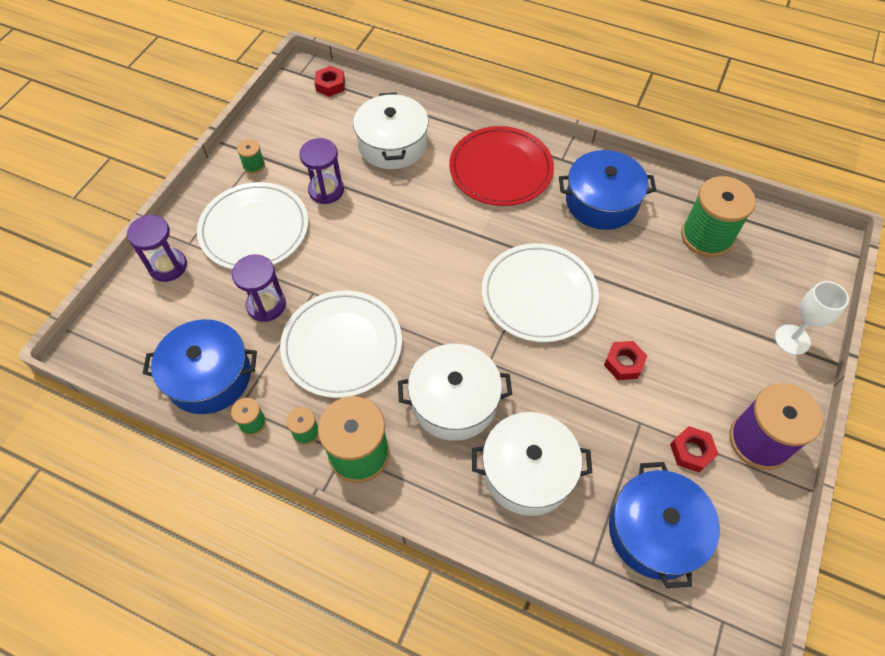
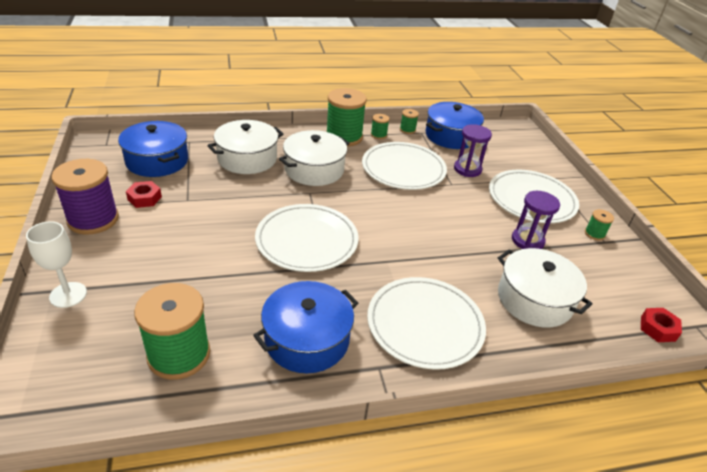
camera: 140 degrees right, 20 degrees down
purple hourglass [127,215,187,282] -> none
red plate [449,126,554,206] -> white plate [367,277,486,370]
red nut [604,341,647,380] -> none

